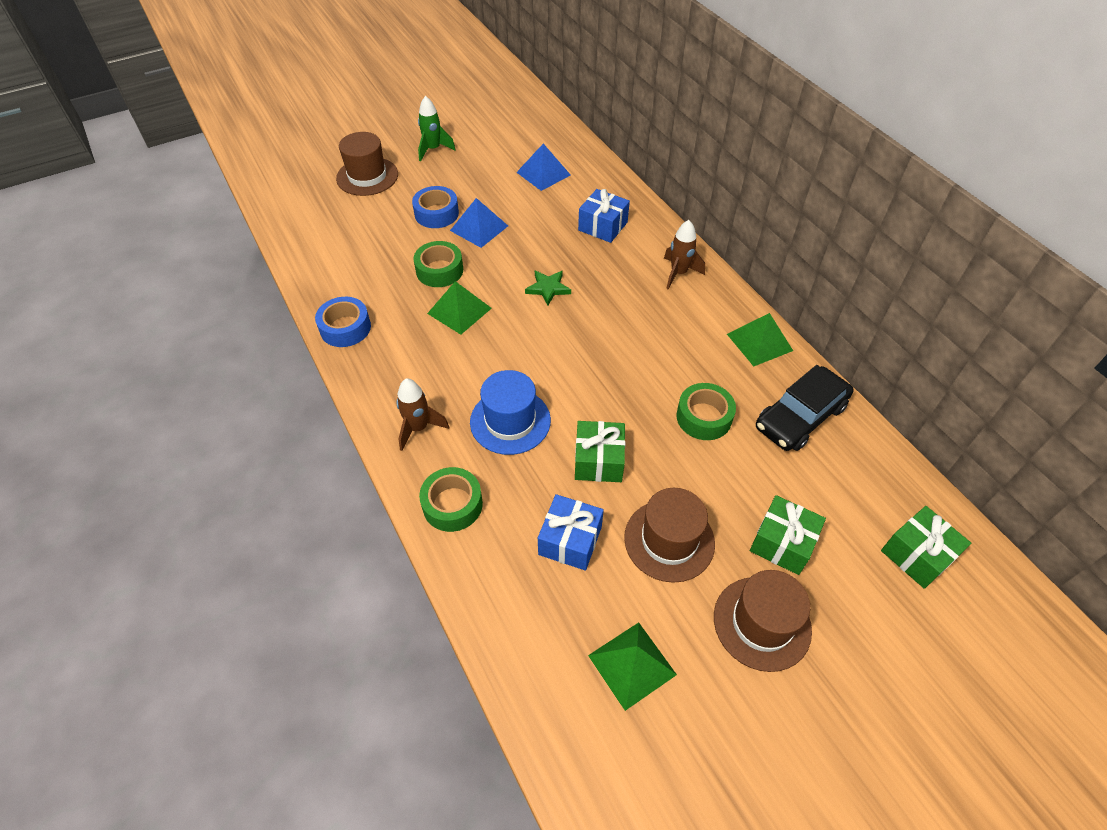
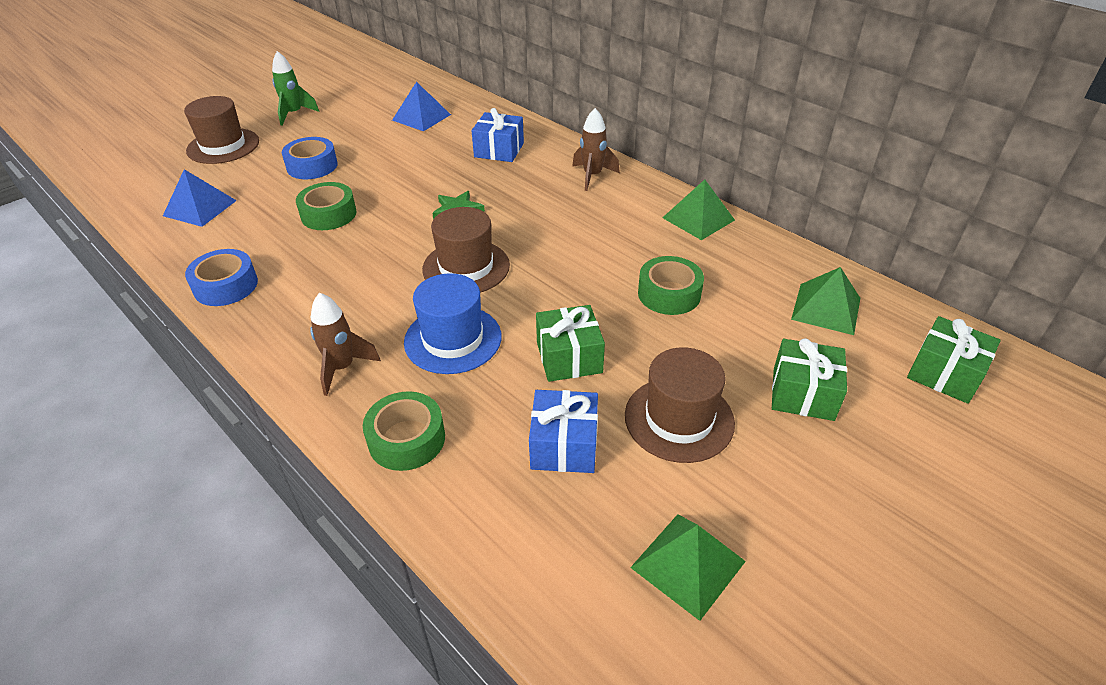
camera: 15 degrees left, 10 degrees down
green pyramid [427,281,492,335] -> green pyramid moved to [791,267,860,335]
blue pyramid [450,198,508,248] -> blue pyramid moved to [163,169,237,227]
brown hat [714,570,812,672] -> brown hat moved to [422,207,510,293]
black car [756,365,854,451] -> none

